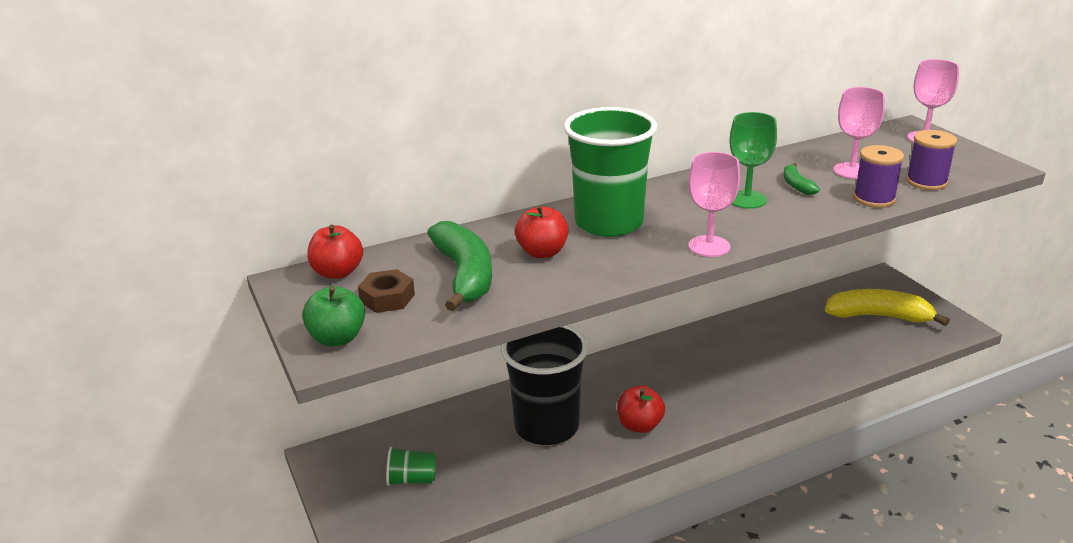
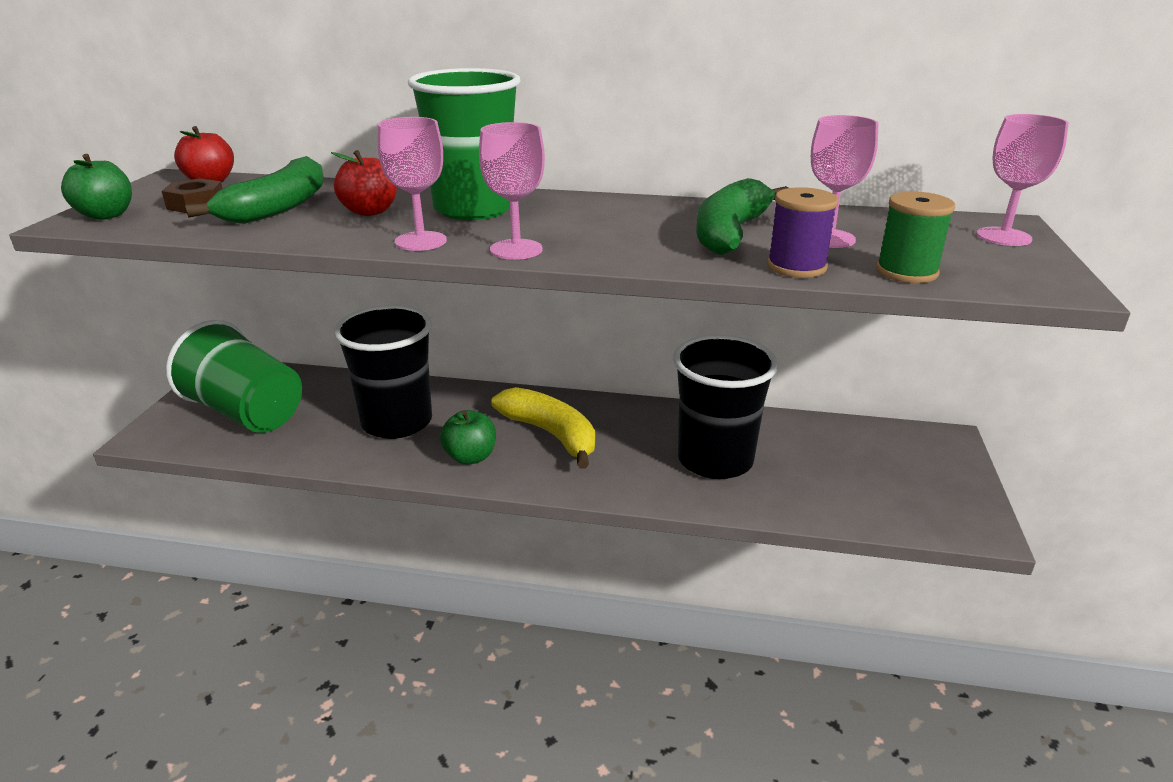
camera: 35 degrees right, 0 degrees up
green cup [386,447,436,486] -> green cup [166,320,302,433], size x2.32
red apple [617,386,665,433] -> green apple [440,410,496,465]
green goblet [730,112,777,209] -> none
green banana [783,163,820,195] -> green banana [696,178,789,255], size x2.09
yellow banana [825,289,950,326] -> yellow banana moved to [491,387,595,469]
purple spool [906,130,957,190] -> green spool [876,191,955,283]
none -> pink goblet [378,117,447,251]
none -> black cup [673,335,778,479]

